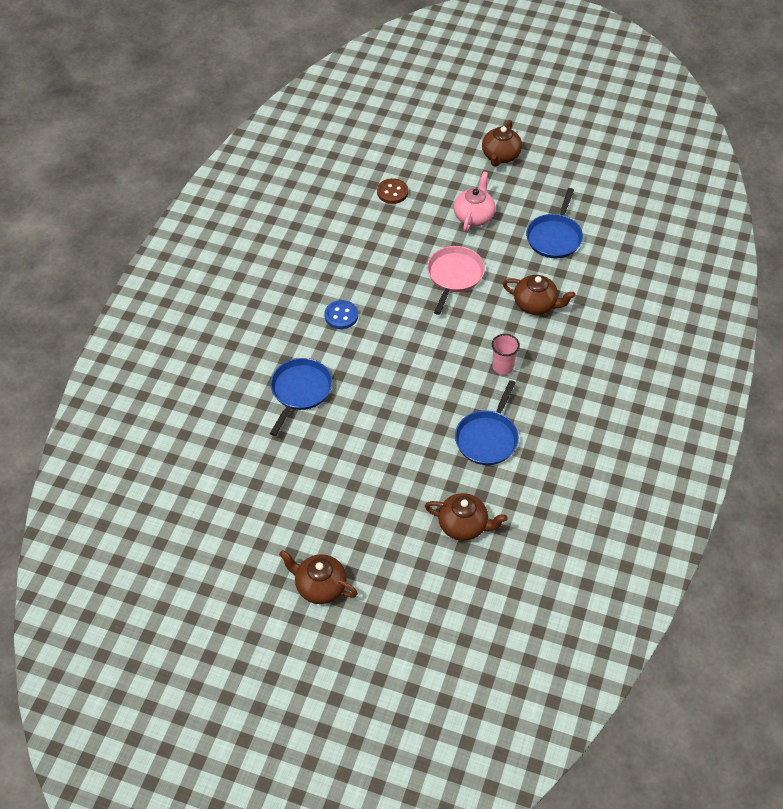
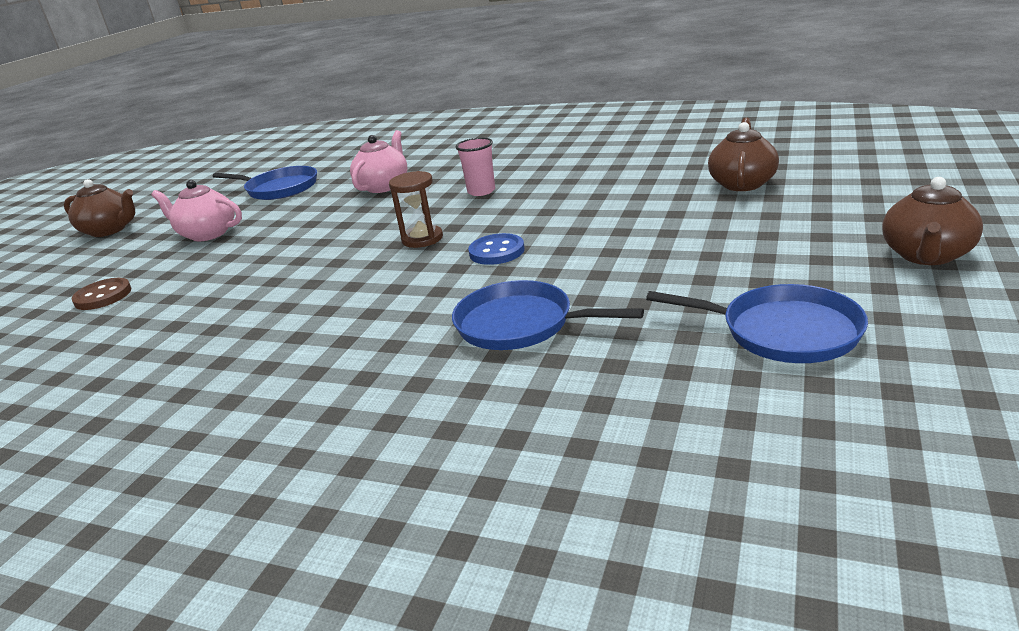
camera: 85 degrees left, 25 degrees down
blue button [324,300,358,329] -> blue button moved to [468,233,525,265]
pink pan [427,246,485,315] -> none
blue pan [455,380,519,465] -> blue pan moved to [646,284,868,363]
brown teapot [503,275,576,315] -> pink teapot [350,130,408,193]
none -> brown hourglass [389,171,443,248]

